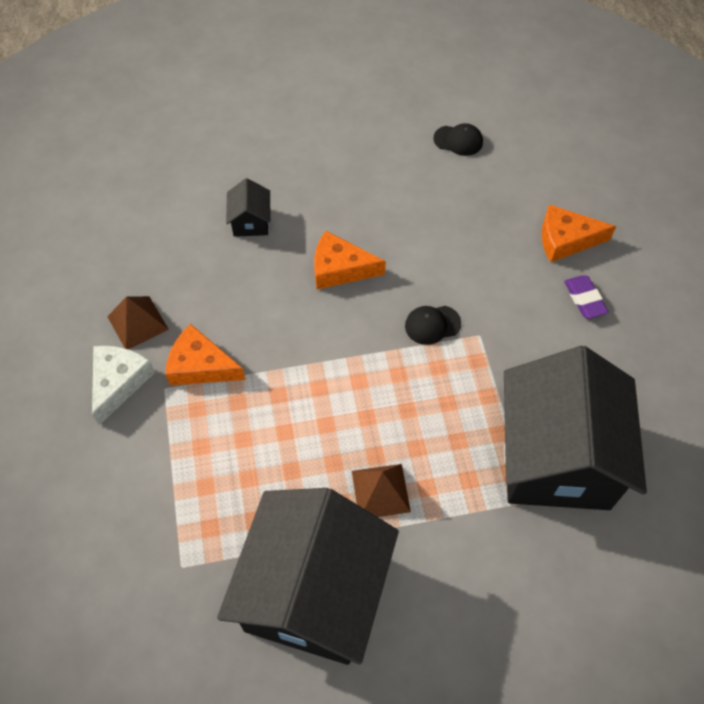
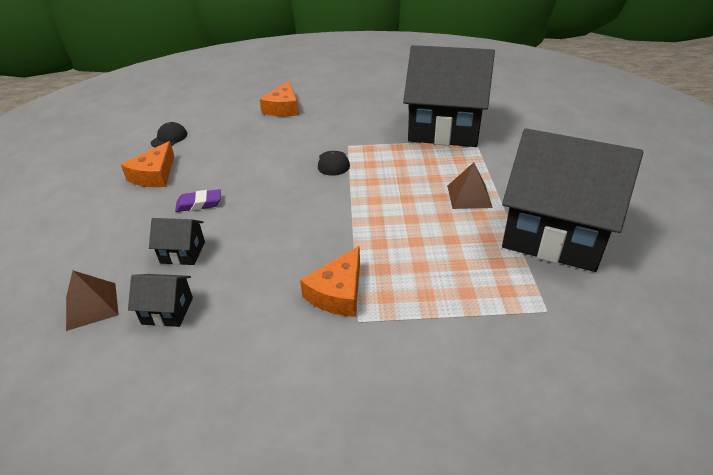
camera: 80 degrees left, 20 degrees down
white cheese [92,346,155,425] -> none
brown pyramid [107,296,169,349] -> brown pyramid moved to [66,271,119,331]
orange cheese [314,231,386,289] -> orange cheese moved to [121,141,175,187]
purple eraser [564,275,609,319] -> purple eraser moved to [175,189,221,212]
none -> black house [128,274,193,327]

